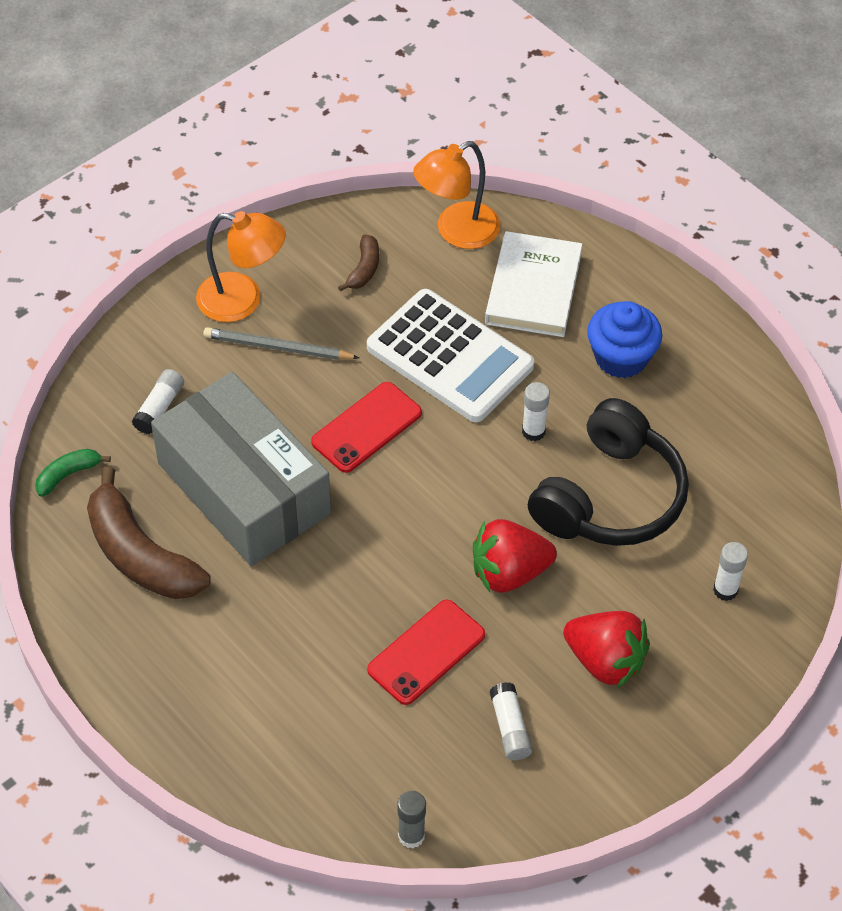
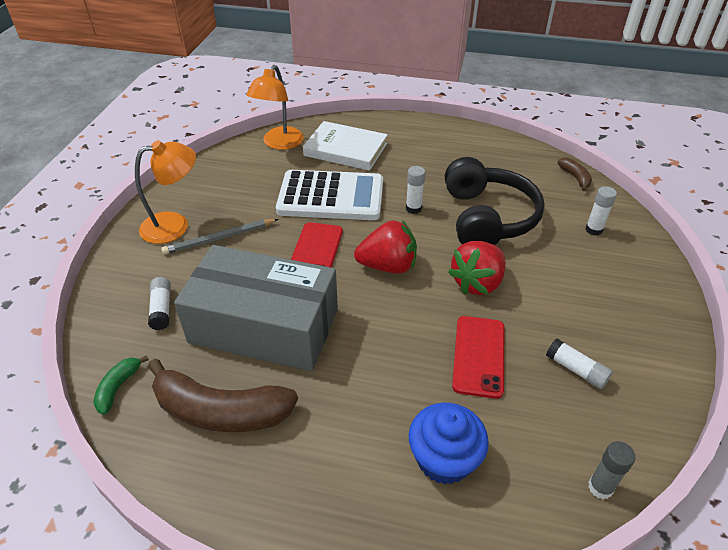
camera: 35 degrees left, 10 degrees down
brown banana [338,234,379,292] -> brown banana moved to [557,158,592,191]
white book [485,231,583,337] -> white book turned 45 degrees counterclockwise [303,121,388,171]
red strawberry [563,611,650,688] -> red strawberry moved to [354,220,417,274]
blue cupcake [587,301,662,378] -> blue cupcake moved to [409,403,489,485]

